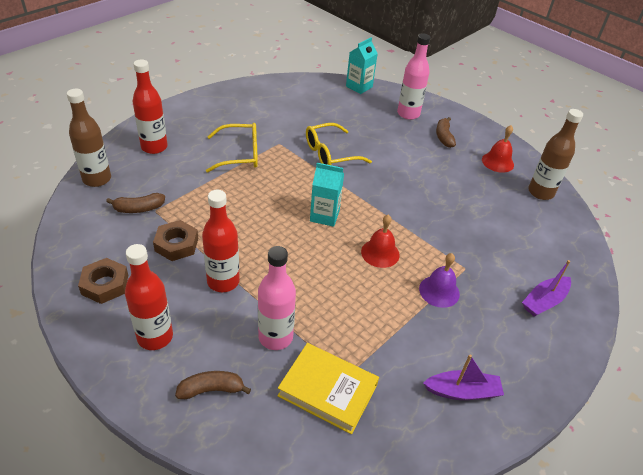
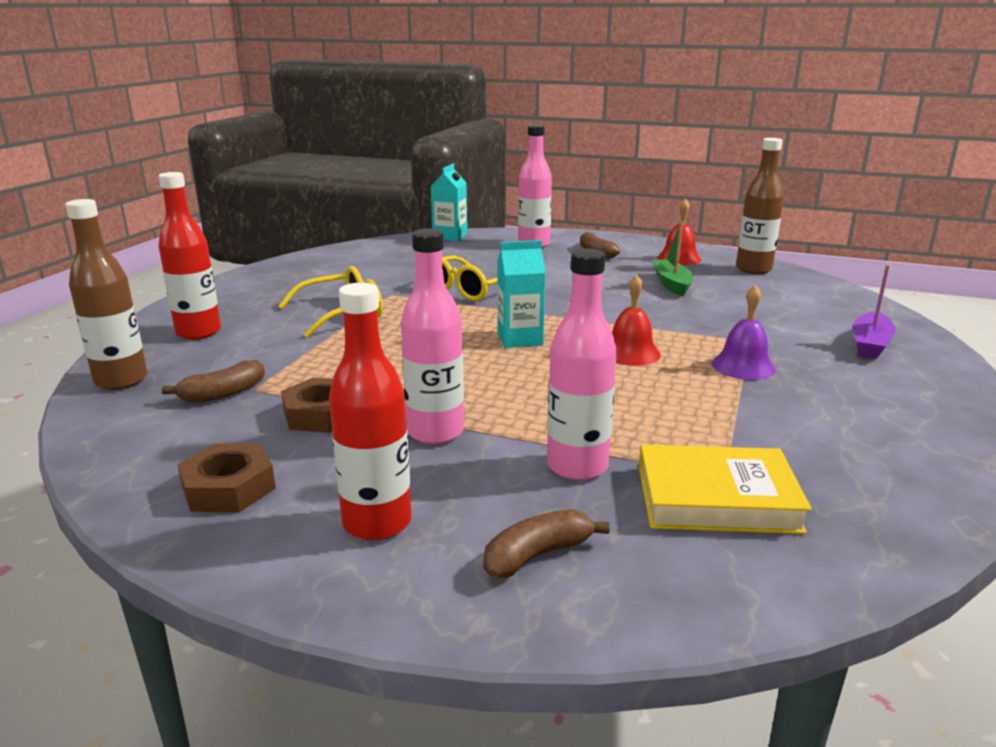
camera: 20 degrees left, 20 degrees down
red bottle [202,190,240,292] -> pink bottle [401,229,464,444]
purple boat [423,354,504,400] -> none
none -> green boat [652,222,693,297]

